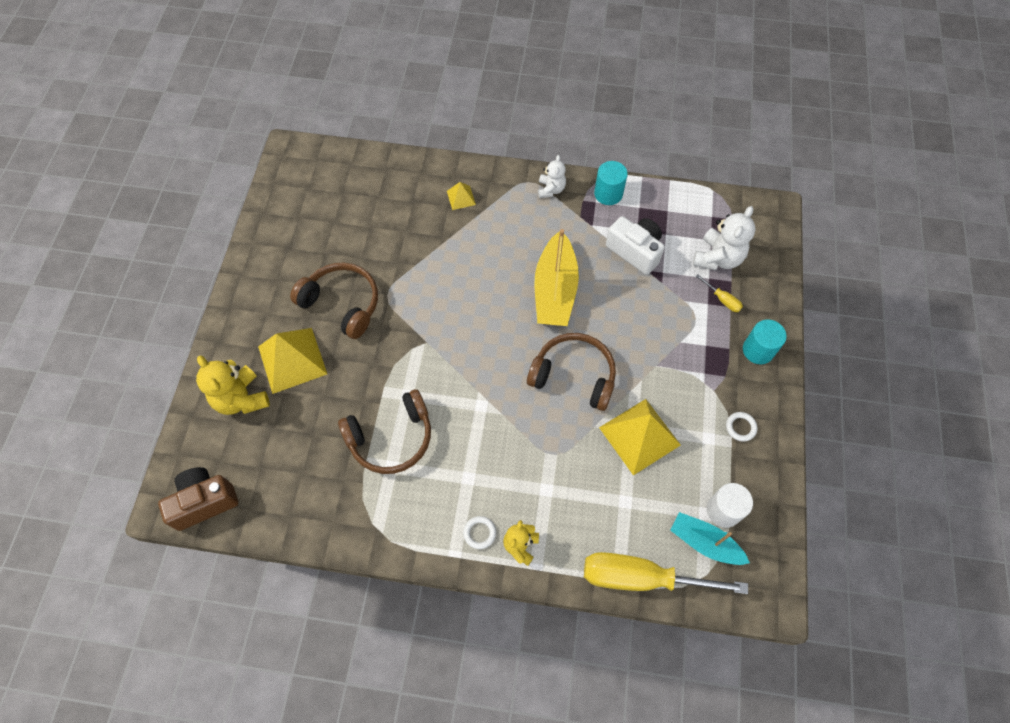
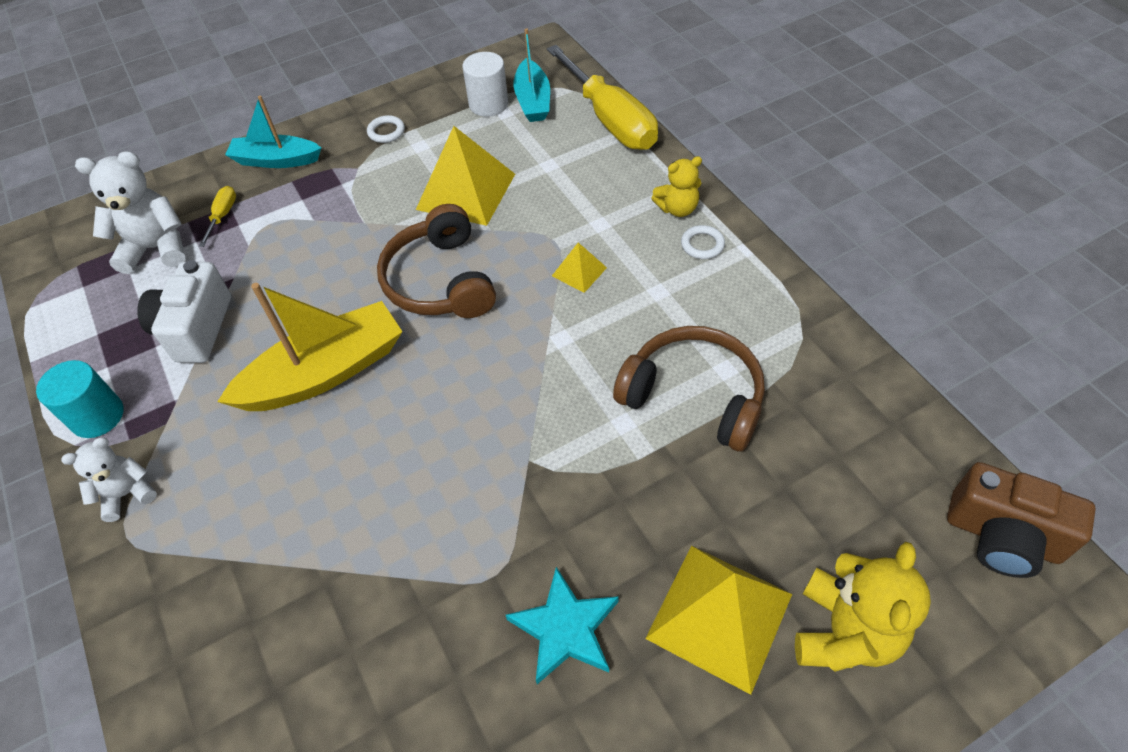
camera: 125 degrees left, 10 degrees down
brown headphones [290,262,378,339] -> turquoise star [506,567,619,684]
yellow pyramid [447,182,476,210] -> yellow pyramid moved to [552,243,607,293]
turquoise cylinder [743,320,787,364] -> turquoise boat [225,96,321,168]

